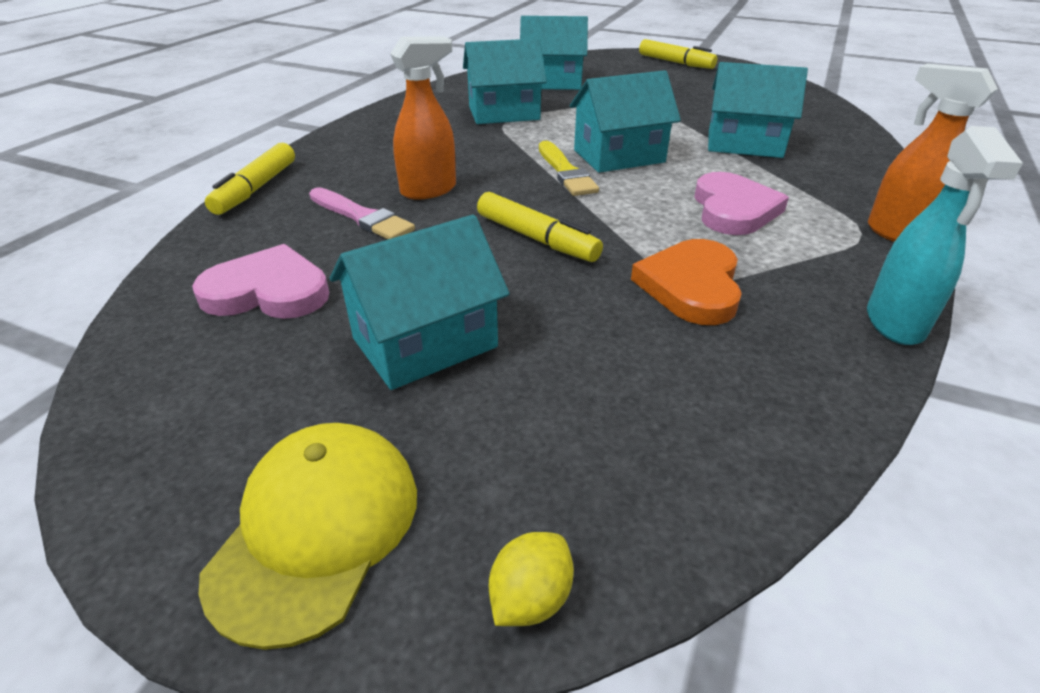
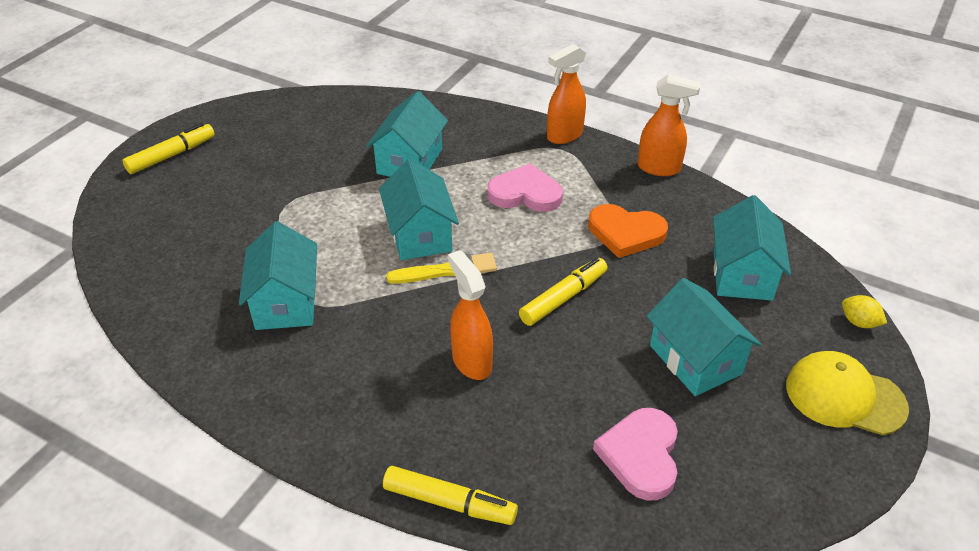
camera: 85 degrees left, 5 degrees up
pink brush [309,187,415,239] -> none
turquoise house [520,16,588,90] -> turquoise house moved to [713,195,791,301]
turquoise spray bottle [867,126,1023,345] -> orange spray bottle [638,74,701,176]

